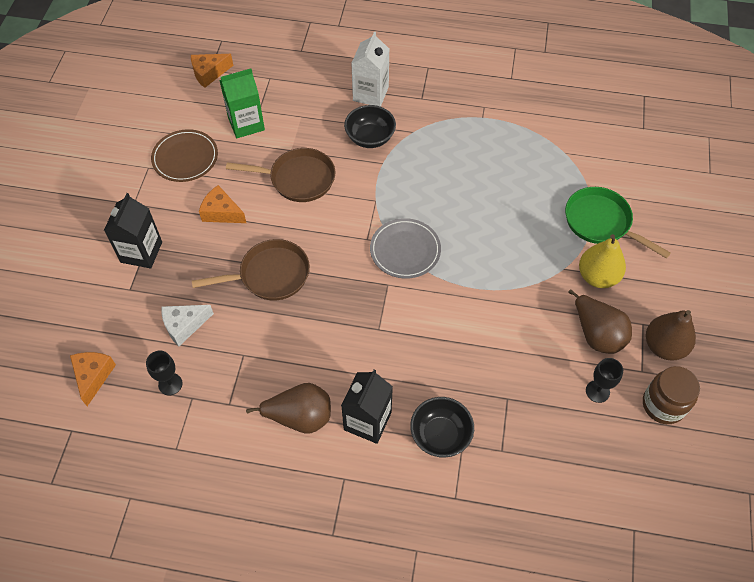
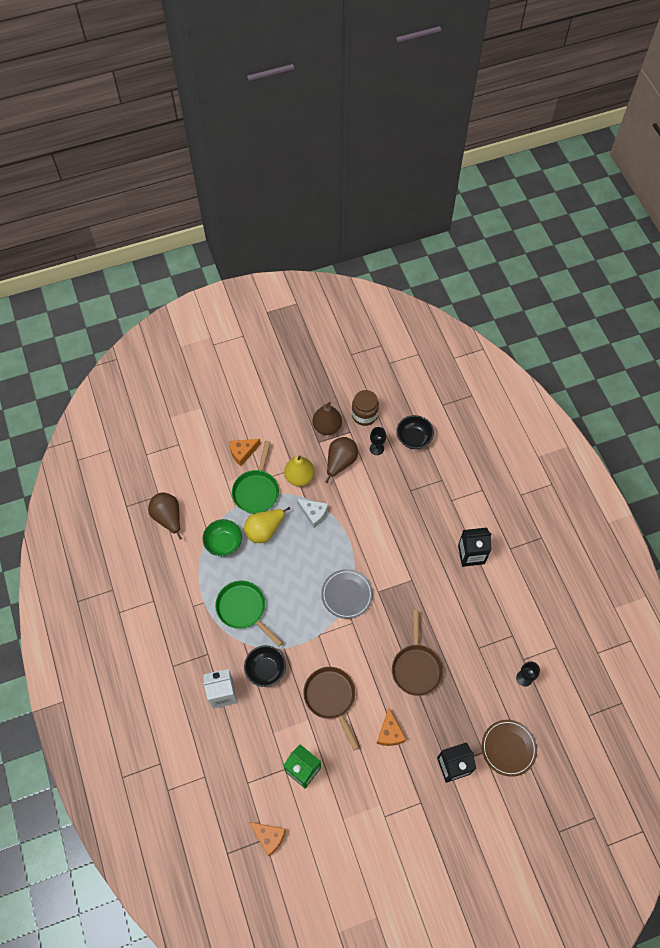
camera: 120 degrees left, 5 degrees up
orange cheese [70,352,116,406] -> orange cheese moved to [229,439,261,466]
brown plate [151,129,218,182] -> brown plate moved to [482,720,537,777]
white cheese [161,305,214,347] -> white cheese moved to [297,499,328,528]
brown pan [192,239,310,300] -> brown pan turned 135 degrees counterclockwise [392,610,443,696]
brown pear [246,383,331,434] -> brown pear moved to [148,492,182,540]
black bowl [410,397,474,458] -> black bowl moved to [396,415,434,449]
none -> green bowl [203,519,242,556]
none -> green pan [215,581,283,647]
none -> yellow pear [244,507,290,543]

